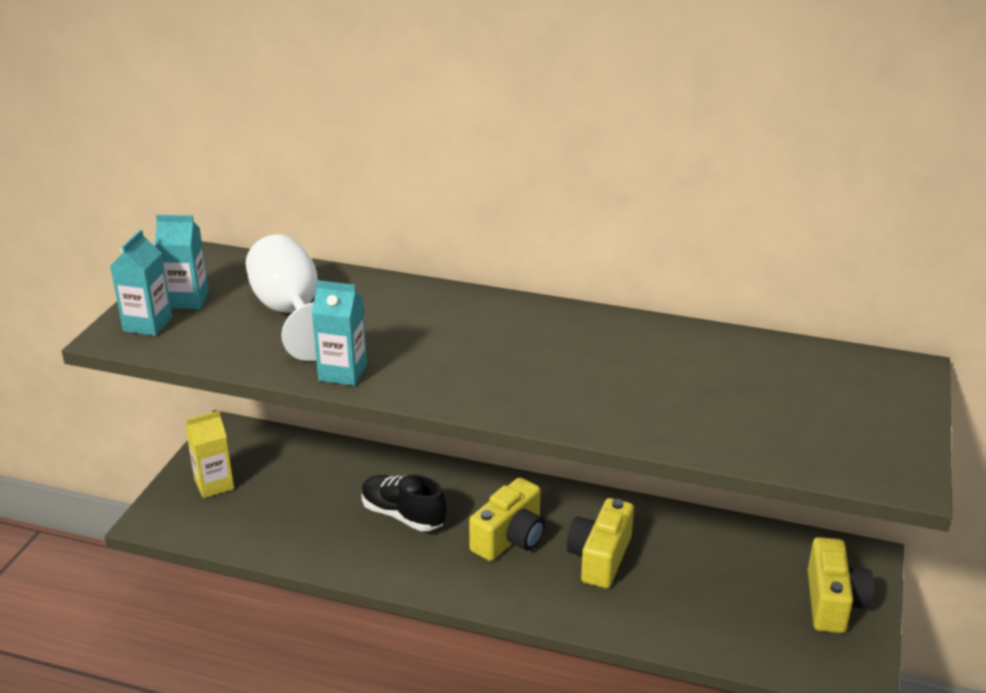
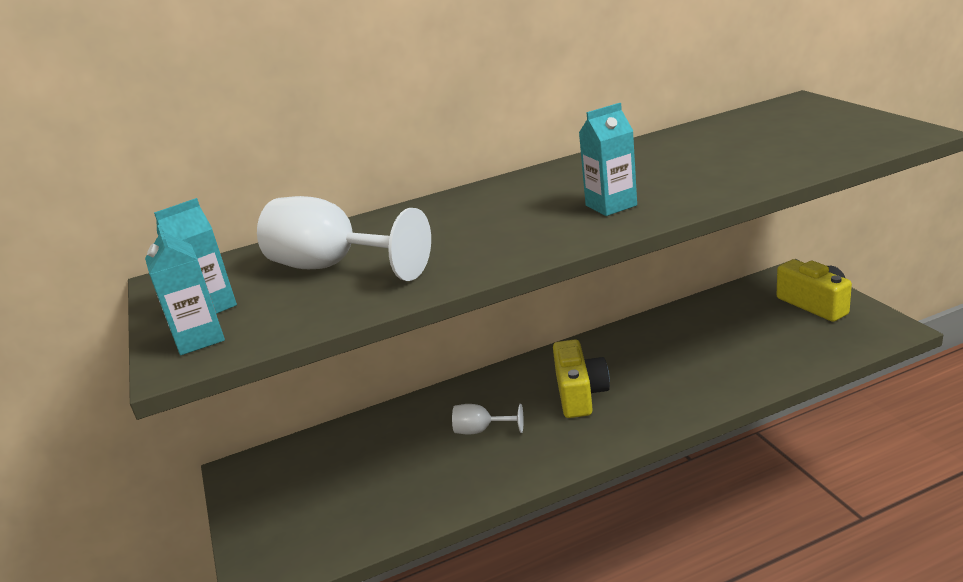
camera: 35 degrees left, 5 degrees down
yellow carton [186,411,234,498] -> none
turquoise carton [312,280,367,386] -> turquoise carton moved to [579,103,637,216]
black shoe [362,475,446,531] -> white goblet [452,404,524,434]
yellow camera [567,498,634,588] -> none

